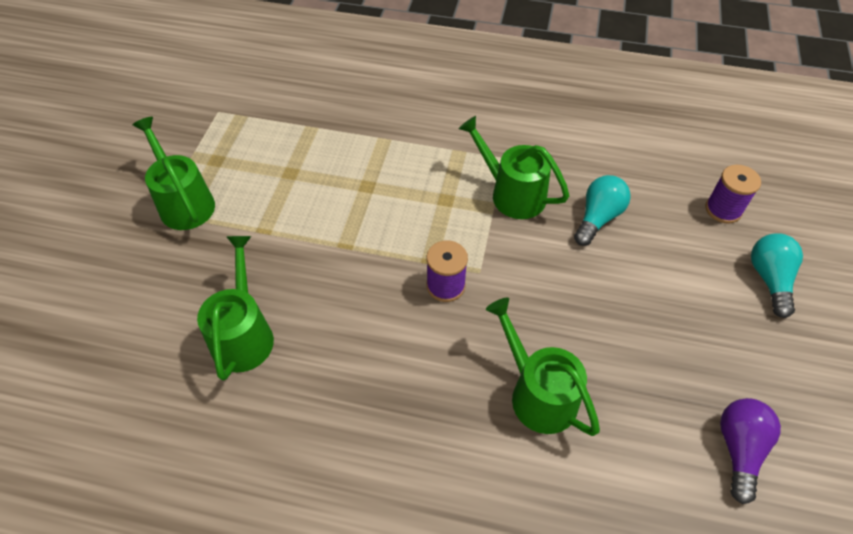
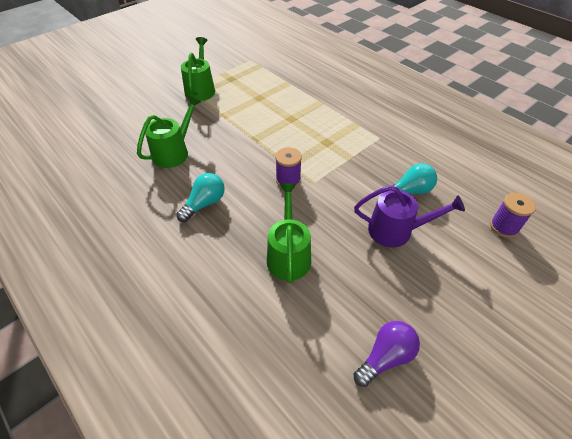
camera: 35 degrees right, 5 degrees down
green watering can [459,116,569,219] -> none
turquoise light bulb [751,233,803,318] -> turquoise light bulb moved to [176,173,225,222]
none -> purple watering can [354,185,465,247]

